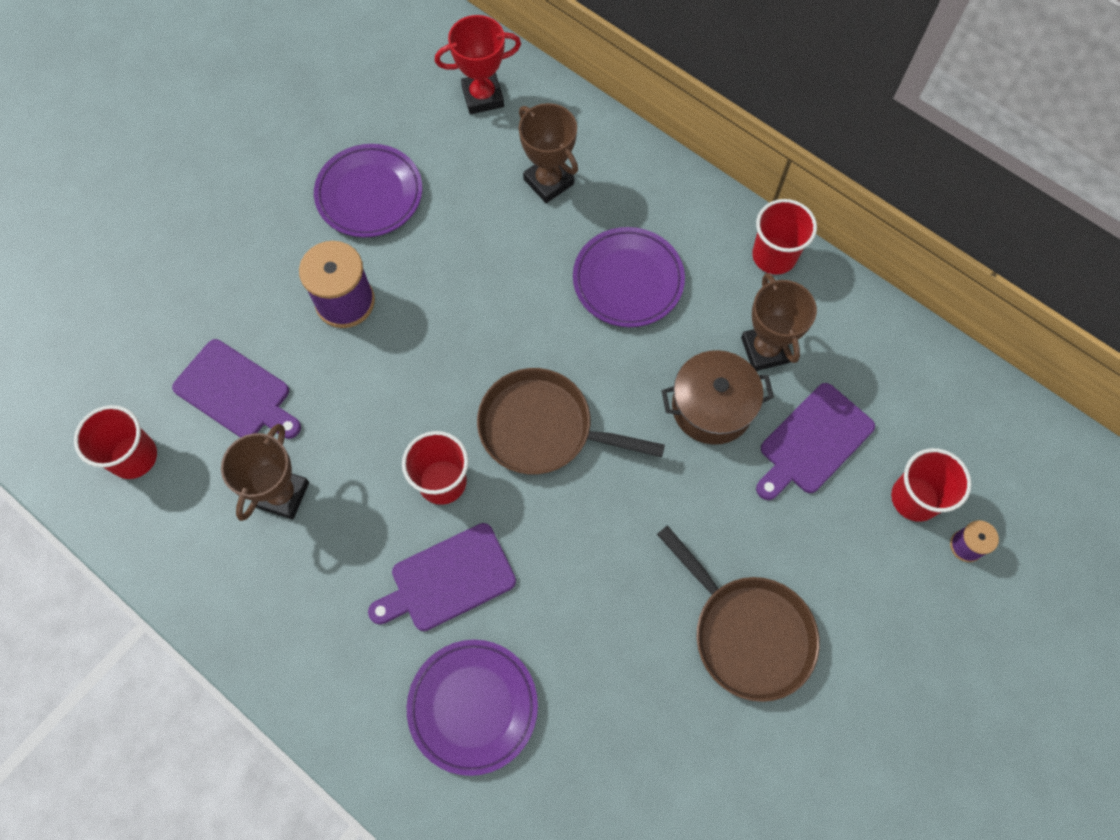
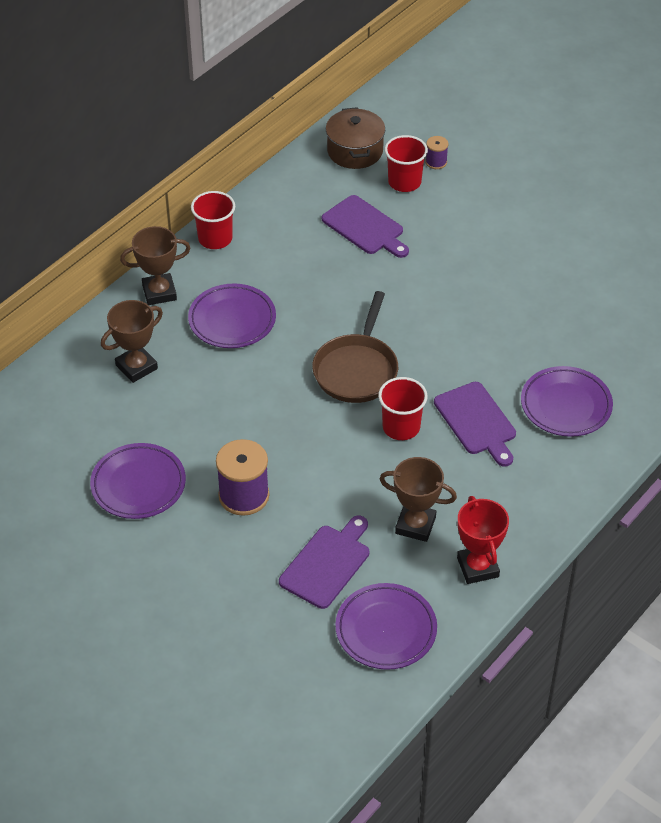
camera: 90 degrees left, 20 degrees down
red cup [74,405,157,479] -> purple plate [335,583,437,670]
red trophy [435,15,521,114] -> red trophy moved to [457,496,509,584]
brown pan [657,525,820,702] -> none
brown pot [661,350,774,445] -> brown pot moved to [326,107,385,169]
brown trophy [741,273,817,371] -> brown trophy moved to [120,226,191,305]

